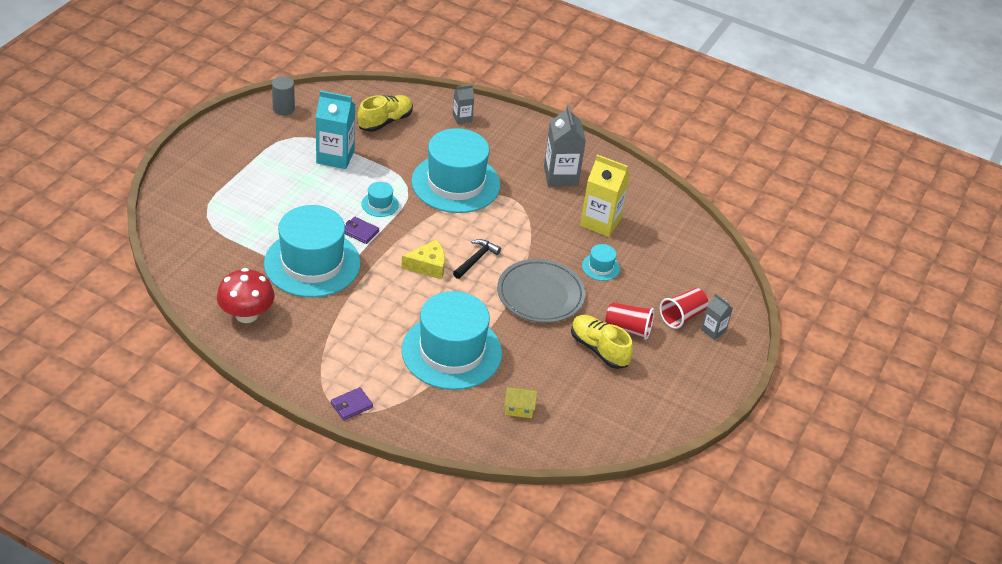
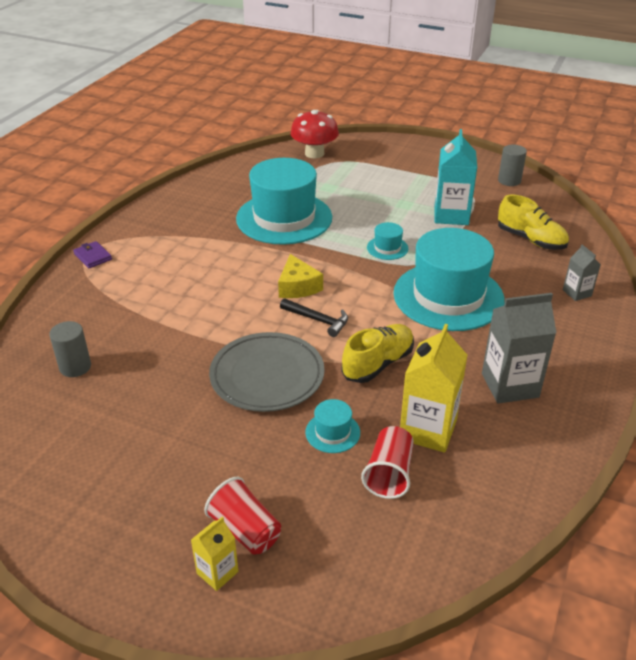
camera: 90 degrees right, 5 degrees down
red mushroom [217,268,274,323] -> red mushroom moved to [290,110,339,158]
purple wallet [345,217,379,244] -> none
turquoise hat [401,291,502,390] -> none
yellow house [504,386,537,418] -> grey cylinder [49,321,91,377]
yellow shoe [571,315,633,369] -> yellow shoe moved to [341,324,414,383]
red cup [605,302,654,340] -> red cup moved to [361,426,414,499]
grey carton [701,293,733,340] -> yellow carton [191,517,238,591]

